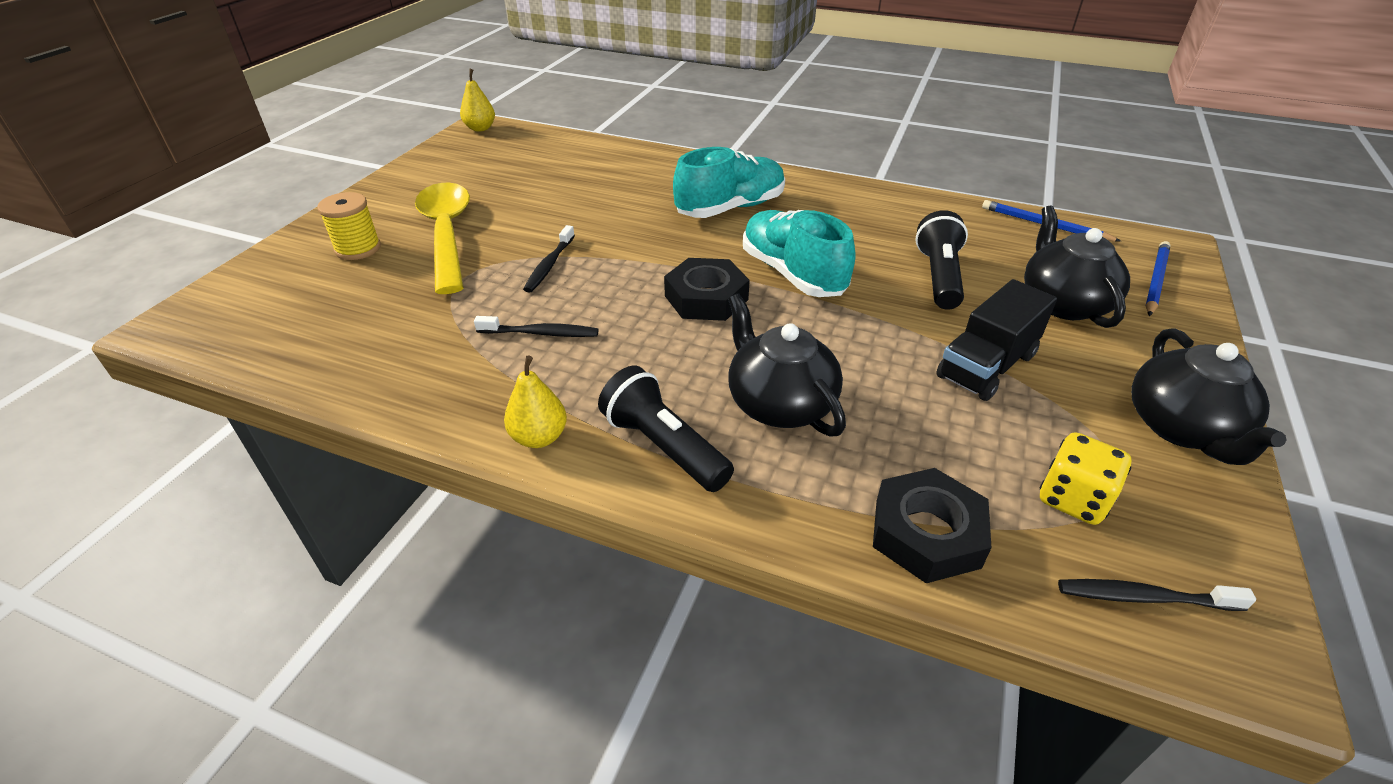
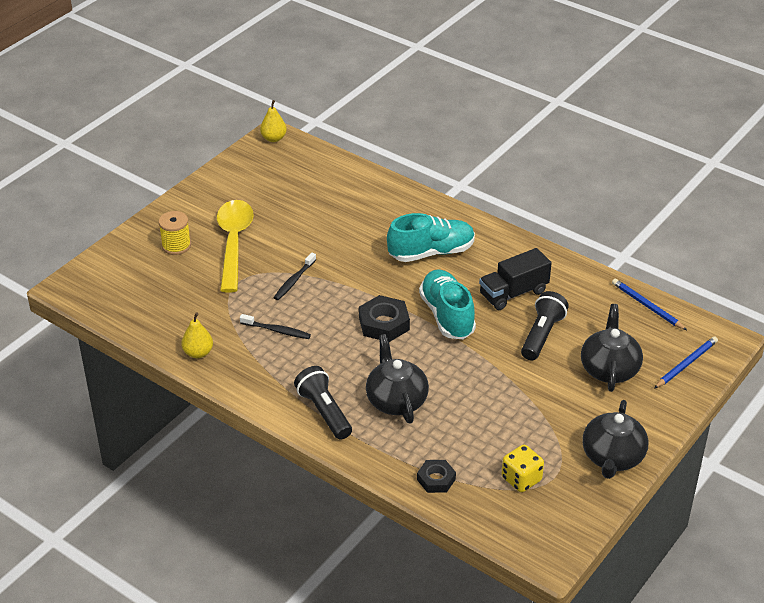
camera: 15 degrees right, 0 degrees up
yellow pear [504,356,567,448] -> yellow pear moved to [181,312,213,358]
black nut [873,468,992,583] -> black nut [417,460,456,493], size x0.64
black truck [936,279,1057,401] -> black truck moved to [479,248,552,310]
black toothbrush [1058,579,1256,611] -> none

